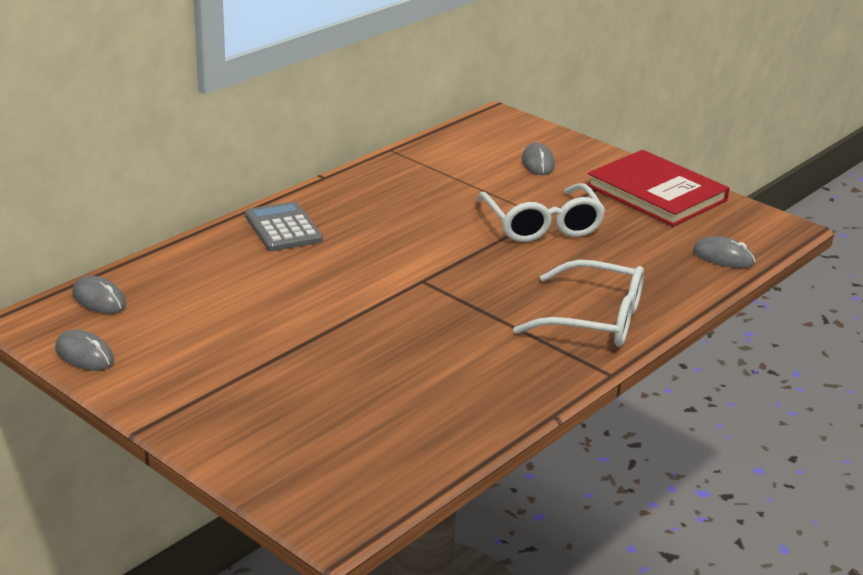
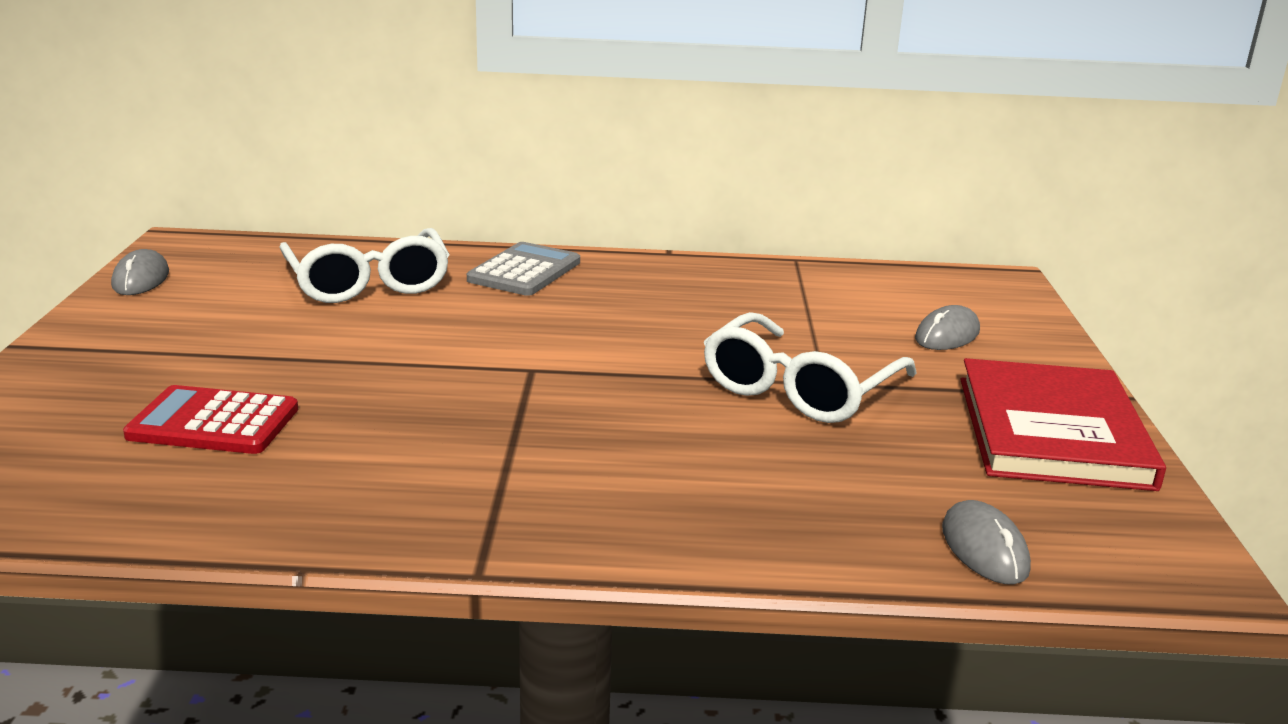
camera: 50 degrees right, 5 degrees down
grey mouse [72,276,126,314] -> none
white glasses [513,260,644,347] -> white glasses moved to [279,228,450,303]
none -> red calculator [123,385,298,454]

